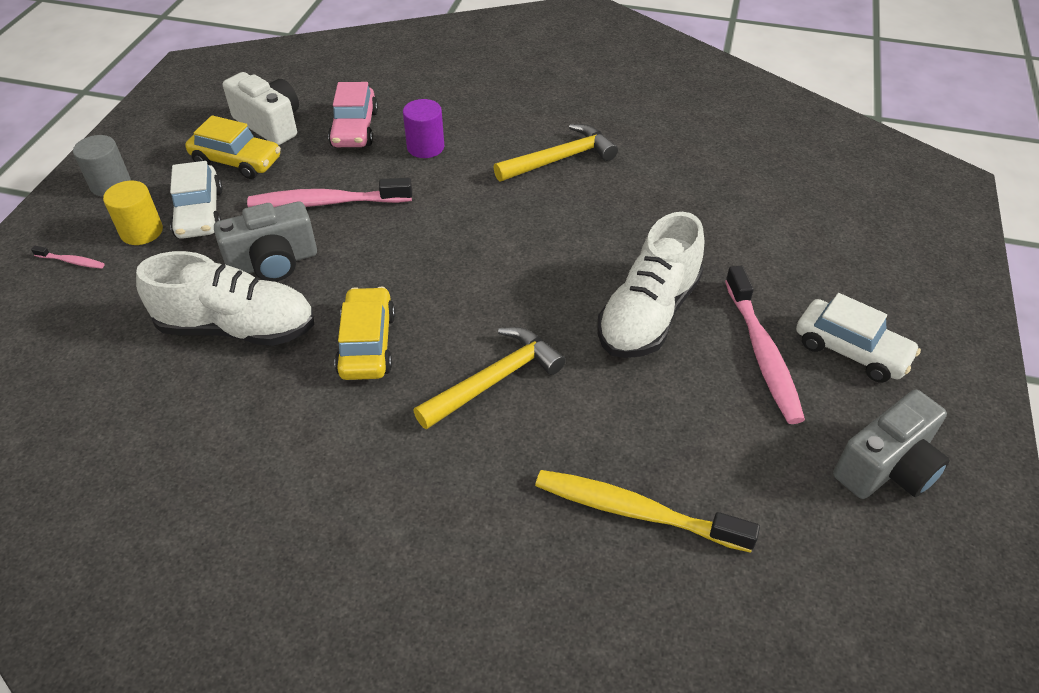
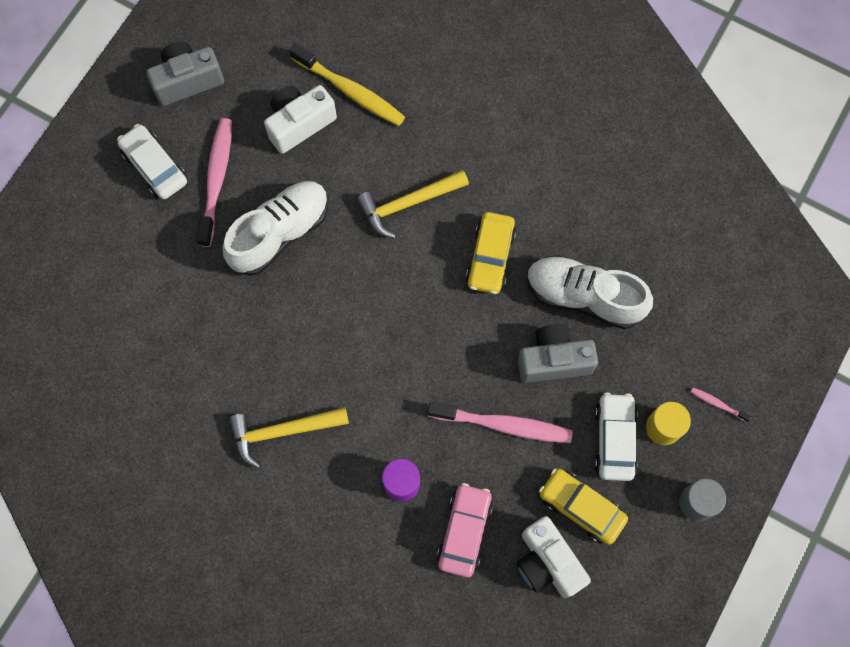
camera: 165 degrees left, 25 degrees up
none -> white camera [264,85,337,154]

